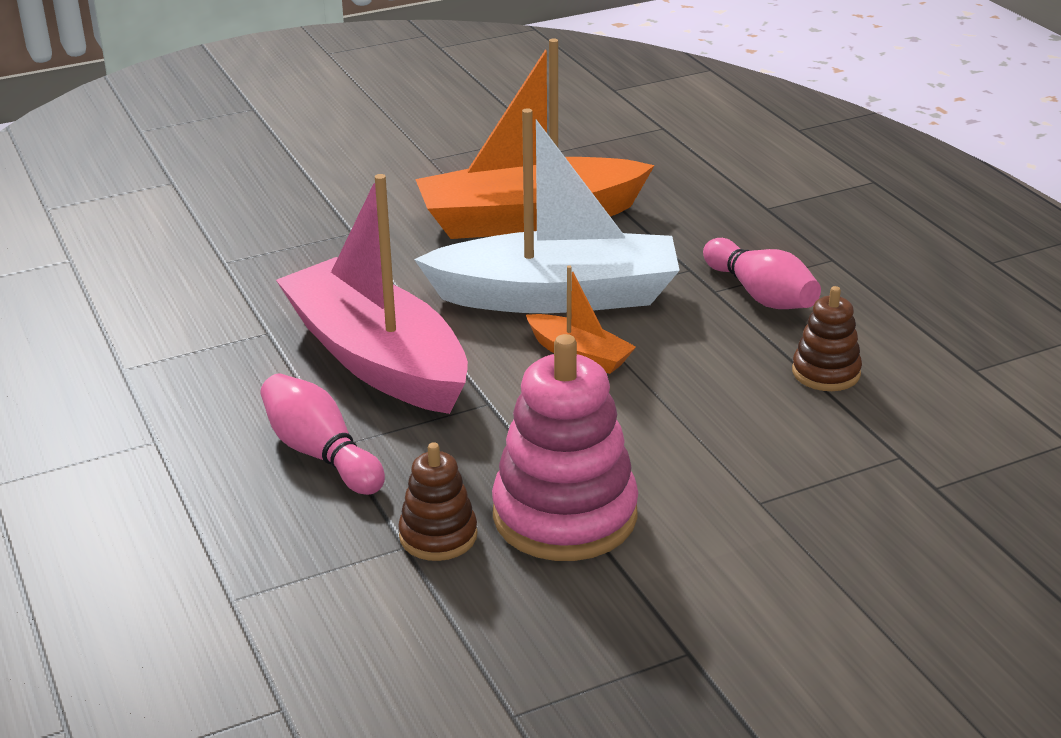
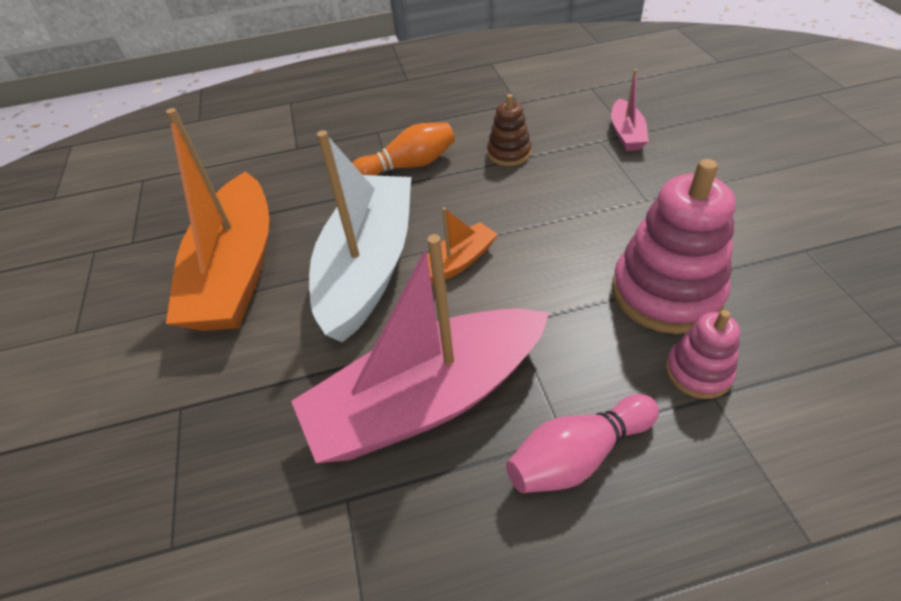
camera: 75 degrees left, 15 degrees up
brown stacking toy [398,442,477,561] -> pink stacking toy [666,310,740,399]
pink bowling pin [703,238,821,309] -> orange bowling pin [352,122,455,176]
none -> pink boat [611,69,649,151]

